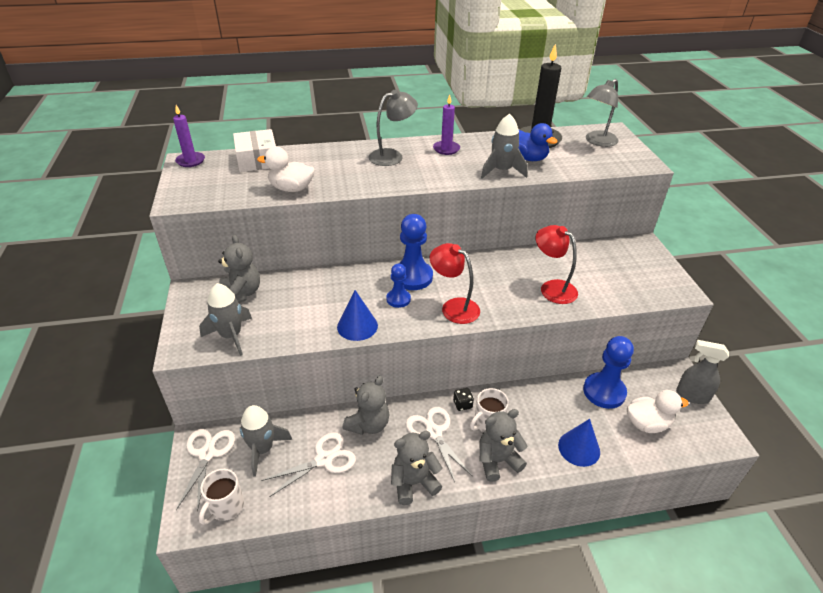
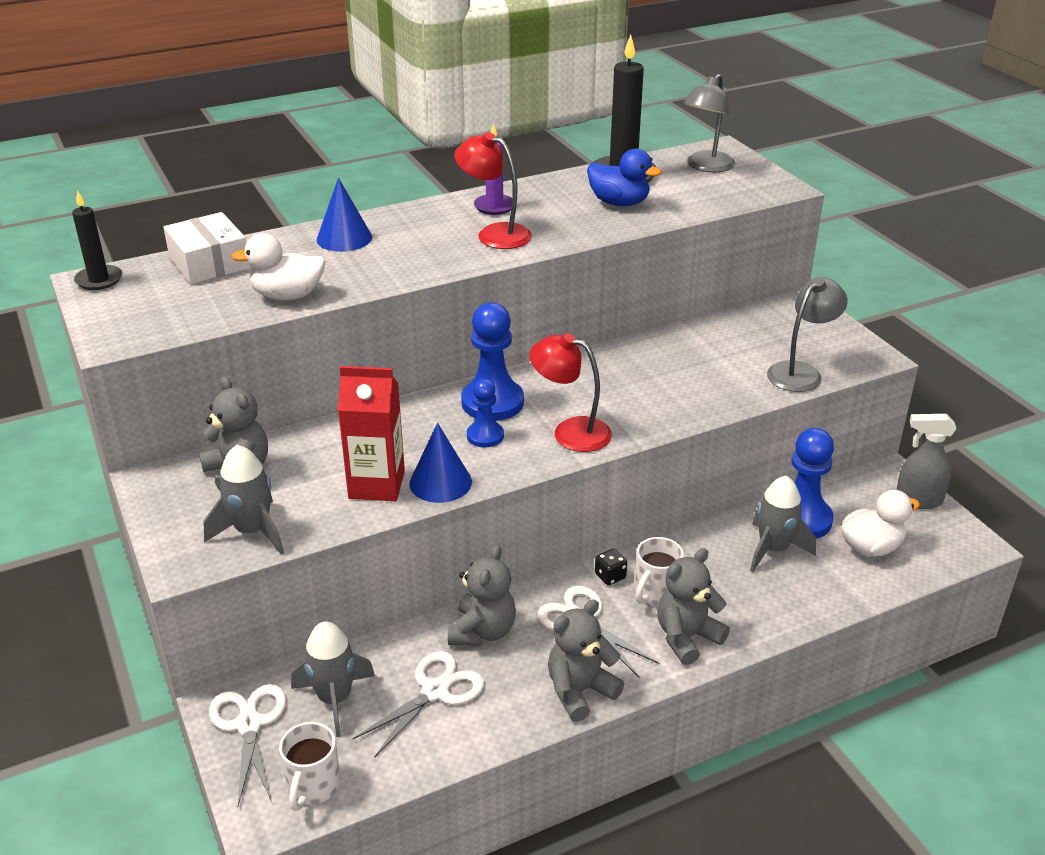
camera: 15 degrees left, 5 degrees down
purple candle [173,105,205,167] -> black candle [72,191,122,290]
grey lamp [369,89,418,166] -> grey lamp moved to [767,277,848,392]
grey rocket [481,114,528,179] -> grey rocket moved to [750,475,816,572]
red lamp [536,225,578,304] -> red lamp moved to [454,132,532,249]
blue cone [558,419,600,467] -> blue cone moved to [317,178,372,252]
none -> red carton [338,366,405,501]

